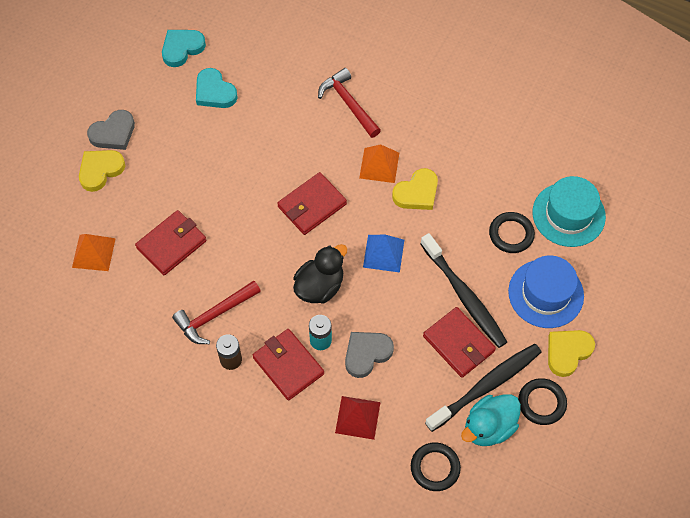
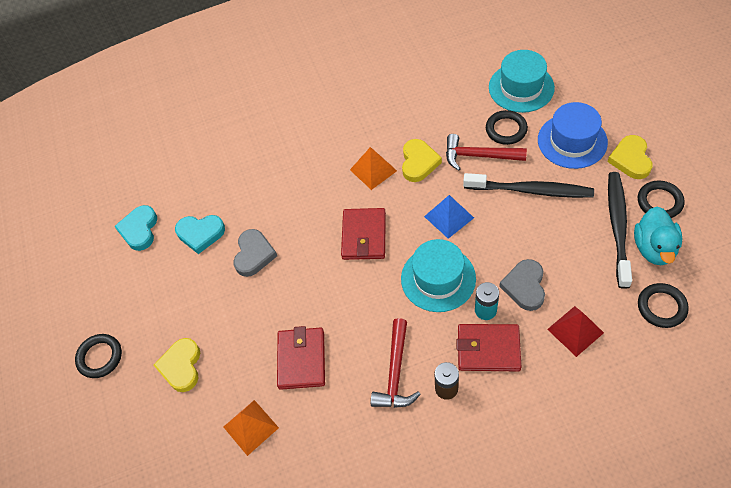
camera: 40 degrees left, 5 degrees down
grey heart [87,110,135,150] -> grey heart moved to [233,229,277,277]
black duck [293,244,347,303] -> turquoise hat [401,239,476,312]
red hammer [318,68,381,138] -> red hammer moved to [446,134,527,171]
red wallet [423,307,496,378] -> none
none -> black ring [75,334,122,378]

